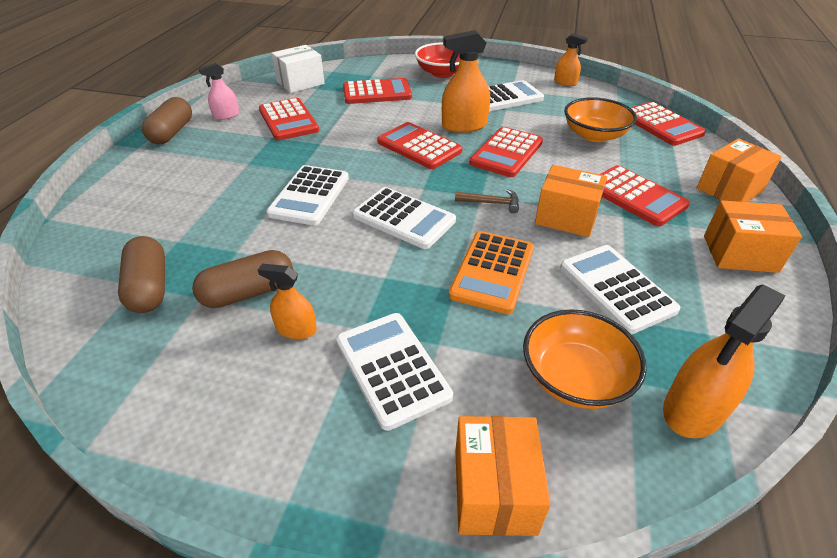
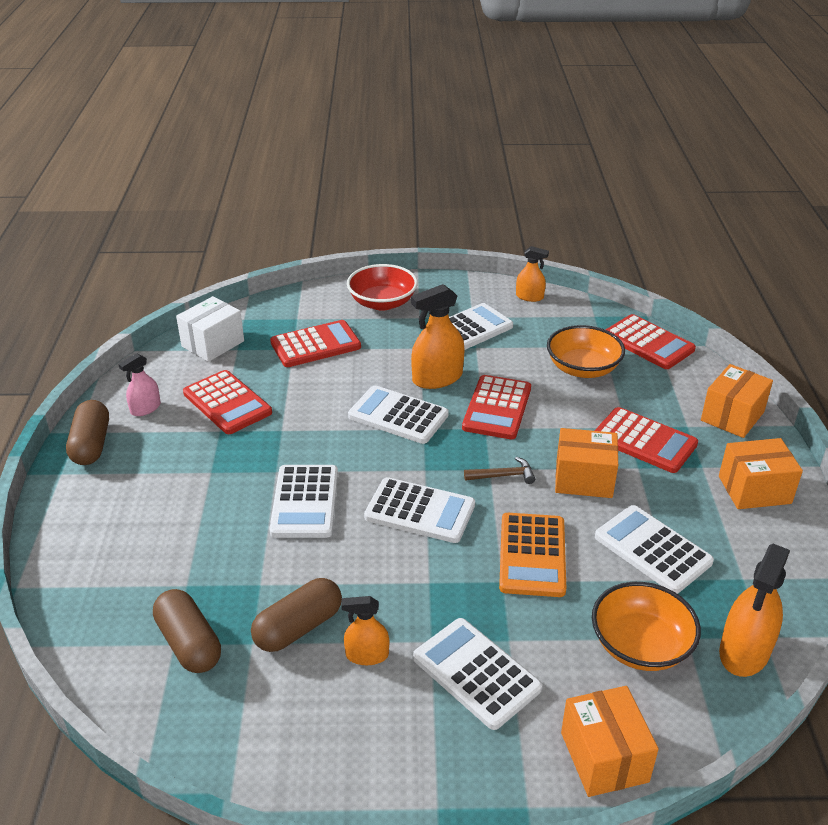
camera: 15 degrees left, 5 degrees down
red calculator [377,122,462,169] -> white calculator [348,385,449,444]

